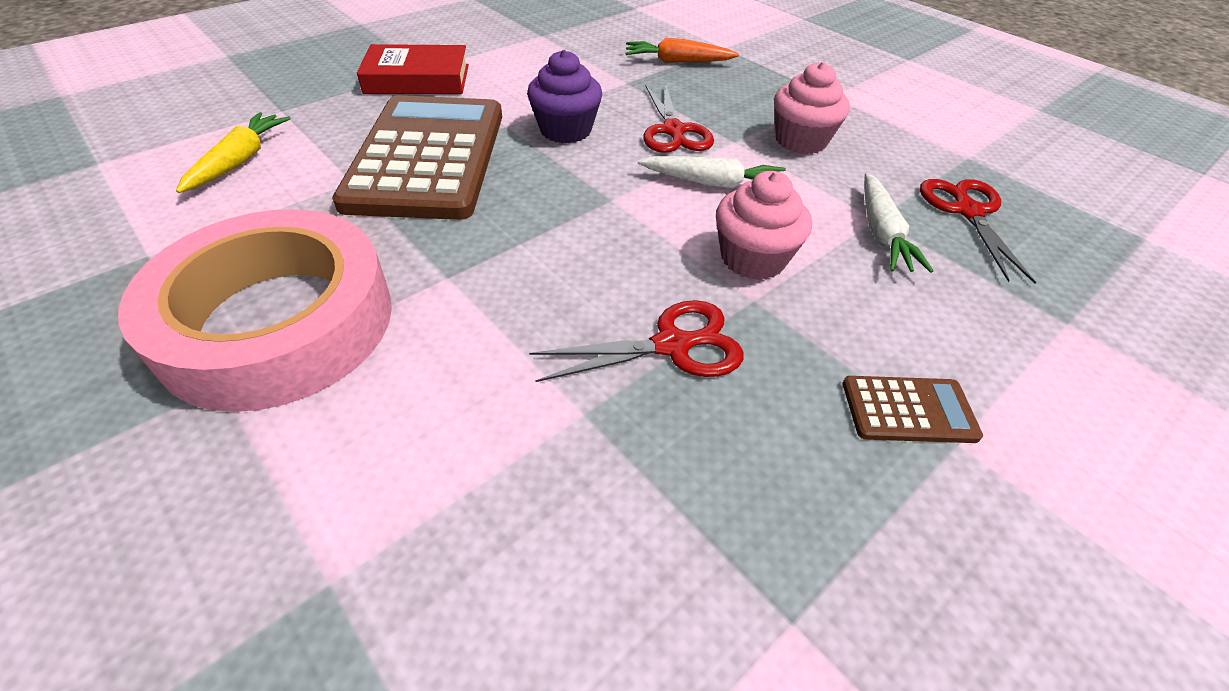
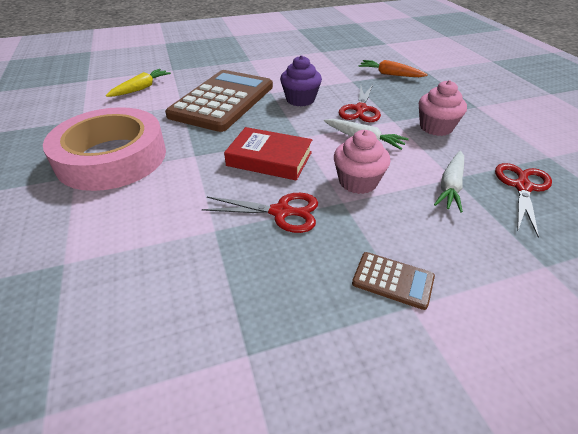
camera: 25 degrees right, 5 degrees down
red book [357,44,469,94] -> red book moved to [224,127,312,181]

